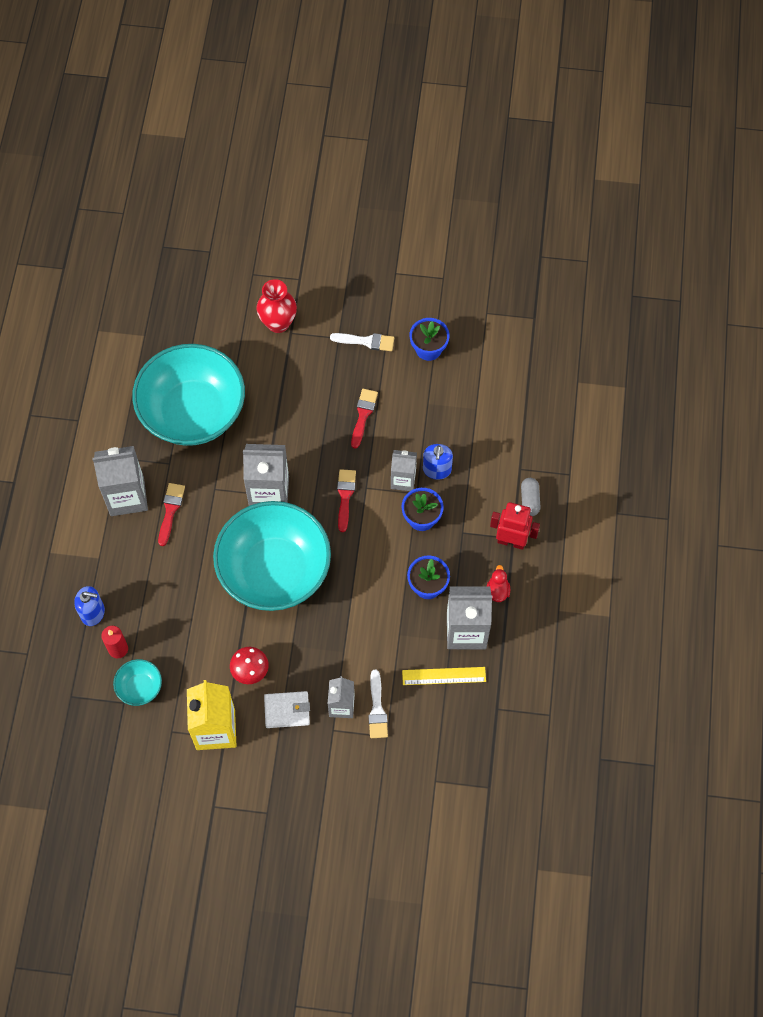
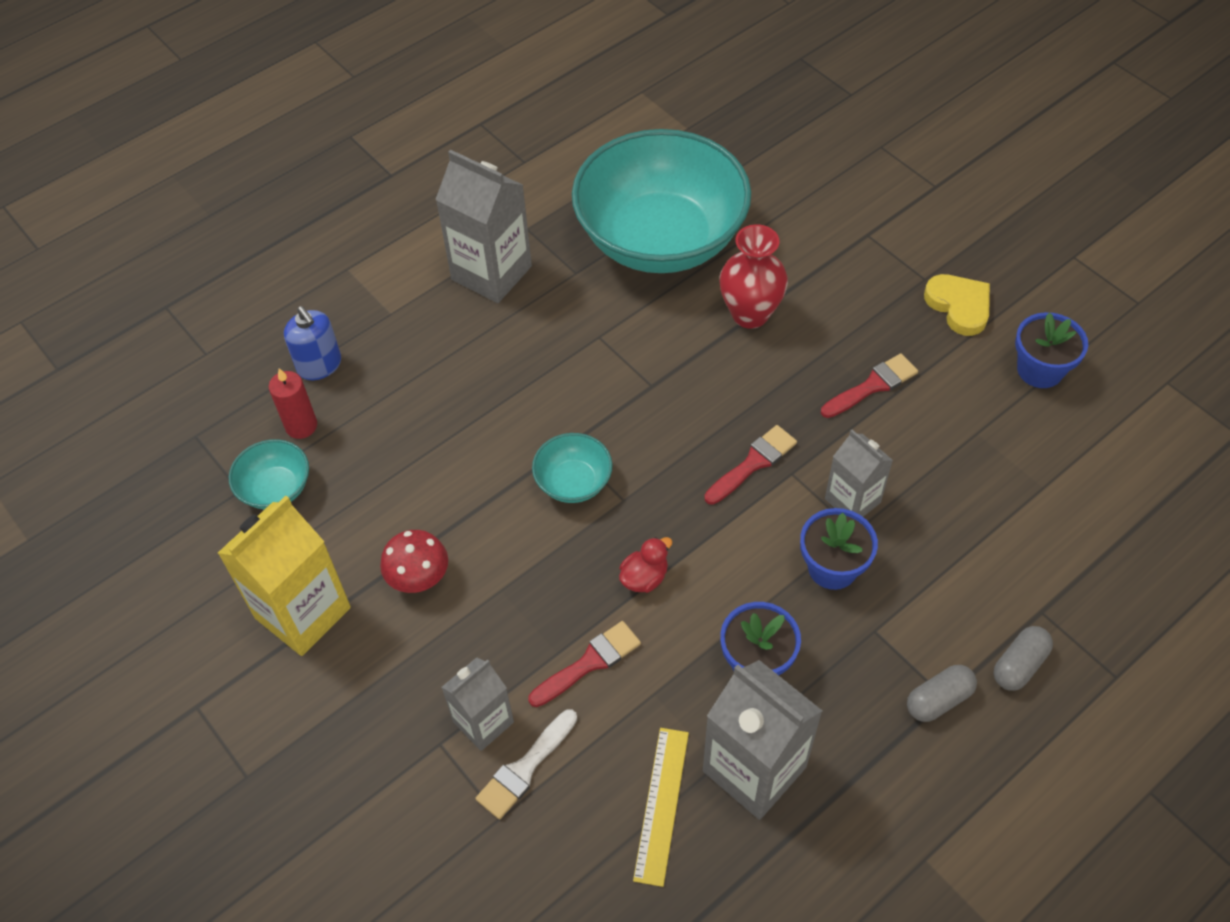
camera: 45 degrees right, 10 degrees down
red brush [158,483,185,546] -> red brush moved to [528,621,641,707]
turquoise bowl [213,501,331,611] -> turquoise bowl [532,433,612,503], size x0.41
grey carton [243,444,289,506] -> none
red vase [257,279,297,333] -> red vase moved to [720,224,788,329]
white wallet [264,691,310,728] -> none
white brush [330,333,394,351] -> yellow heart [924,274,990,336]
yellow ruler [402,667,486,685] -> yellow ruler turned 60 degrees clockwise [633,728,689,887]
blue soap dispenser [423,444,453,480] -> none
red duck [487,565,510,602] -> red duck moved to [619,537,672,593]
red robot [490,502,540,550] -> grey capsule [907,665,977,722]

